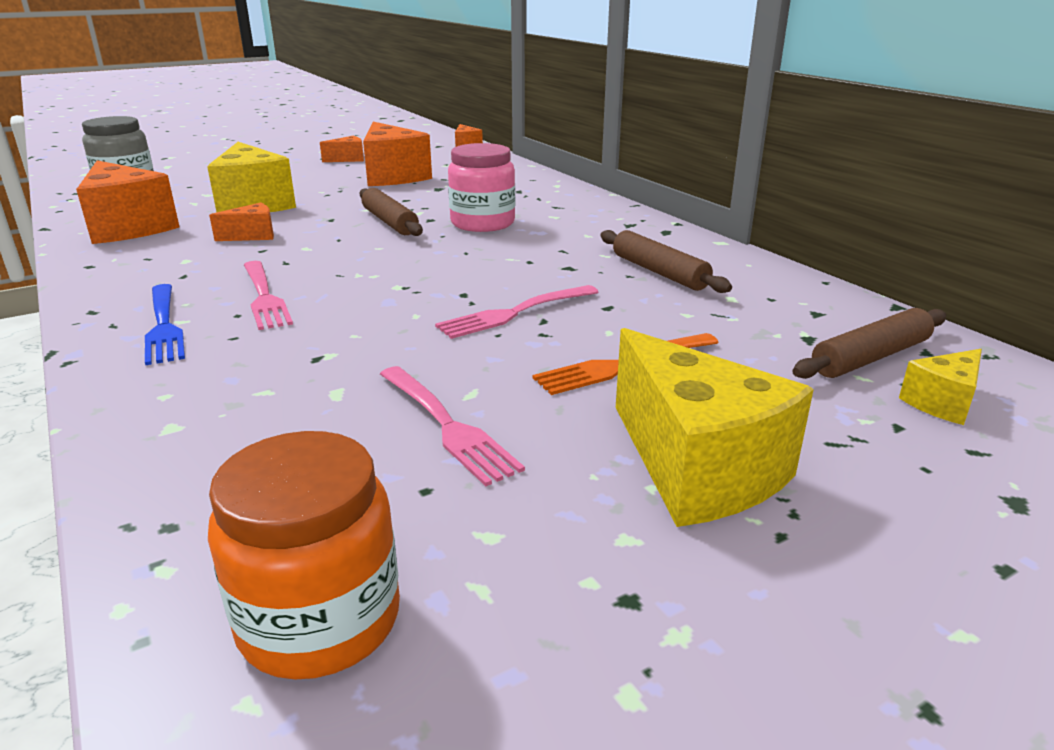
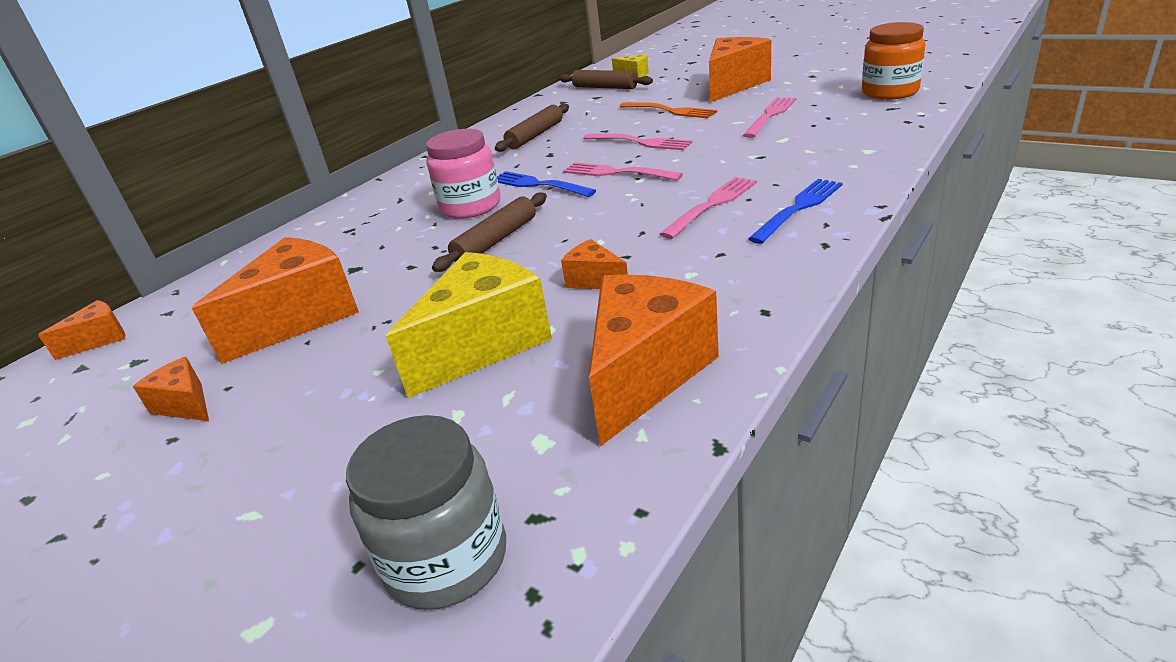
camera: 110 degrees left, 5 degrees up
yellow cheese [616,328,814,527] -> orange cheese [709,37,771,103]
none -> blue fork [497,171,596,197]
none -> pink fork [563,162,683,180]

